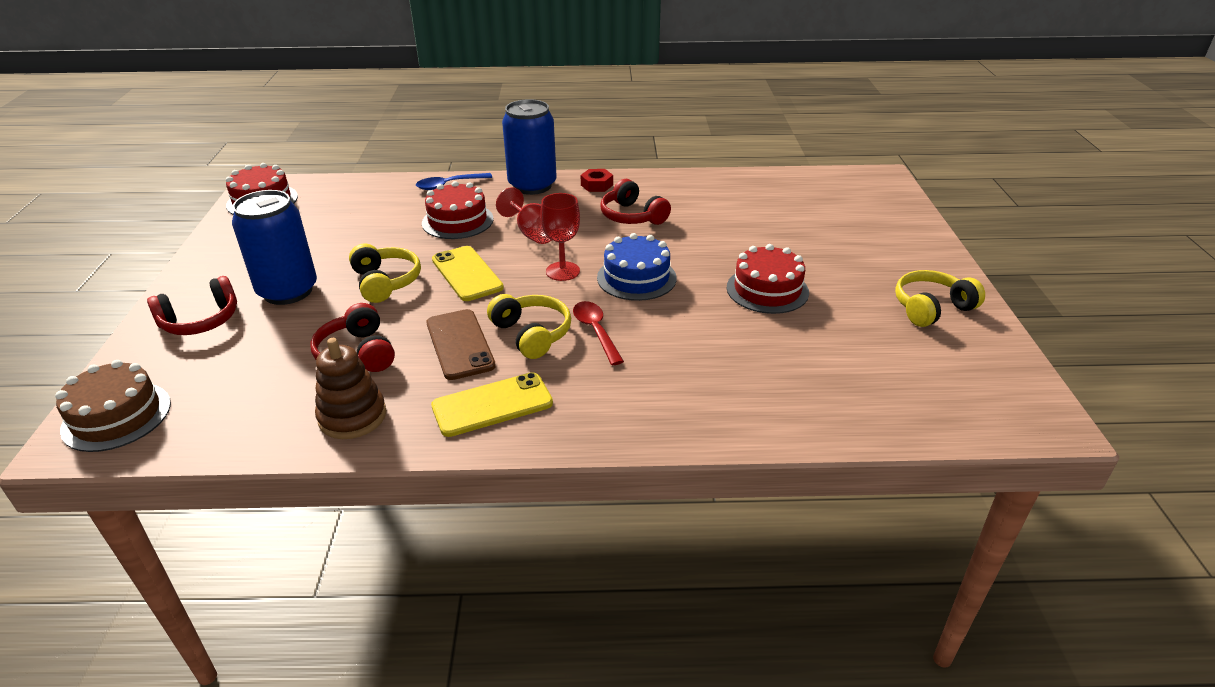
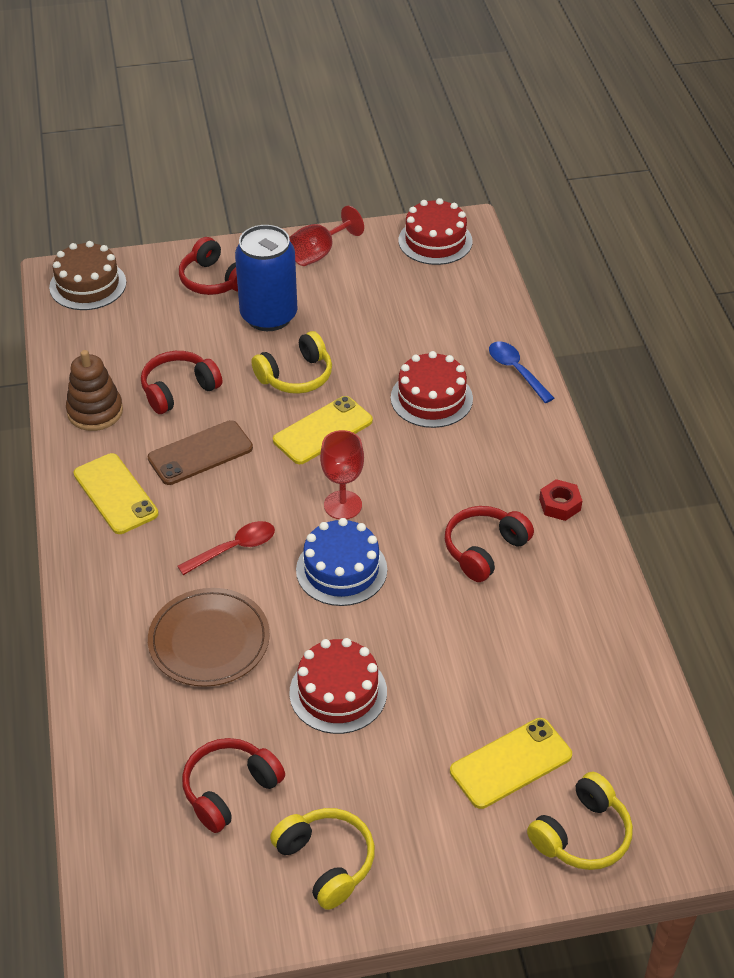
camera: 80 degrees right, 10 degrees up
yellow headphones [487,294,571,359] -> yellow headphones moved to [527,772,633,870]
red goblet [496,187,552,244] -> red goblet moved to [289,206,364,266]
blue can [502,99,557,195] -> none
none -> brown plate [148,588,270,687]
none -> red headphones [182,738,285,833]
none -> yellow phone [450,718,572,809]

